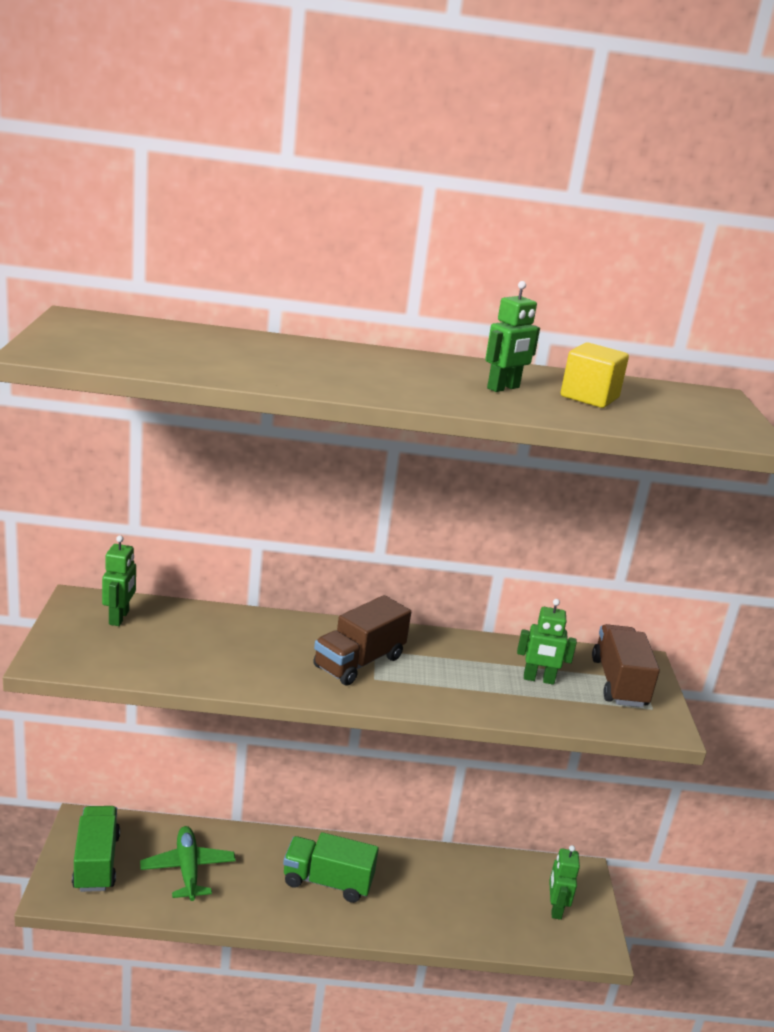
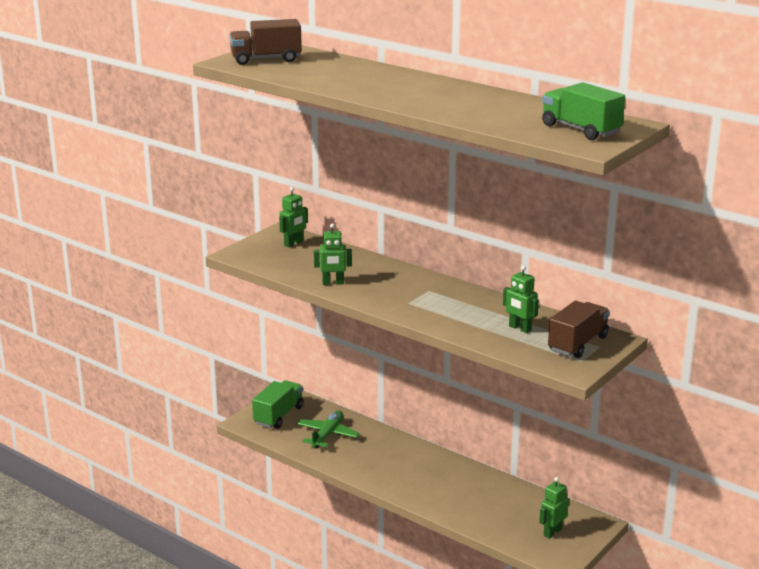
camera: 40 degrees right, 0 degrees up
green truck [283,832,379,903] -> green truck moved to [542,82,625,140]
brown truck [313,595,411,686] -> brown truck moved to [229,19,302,65]
green robot [485,281,540,392] -> green robot moved to [314,223,352,285]
yellow cube [561,342,629,408] -> none

